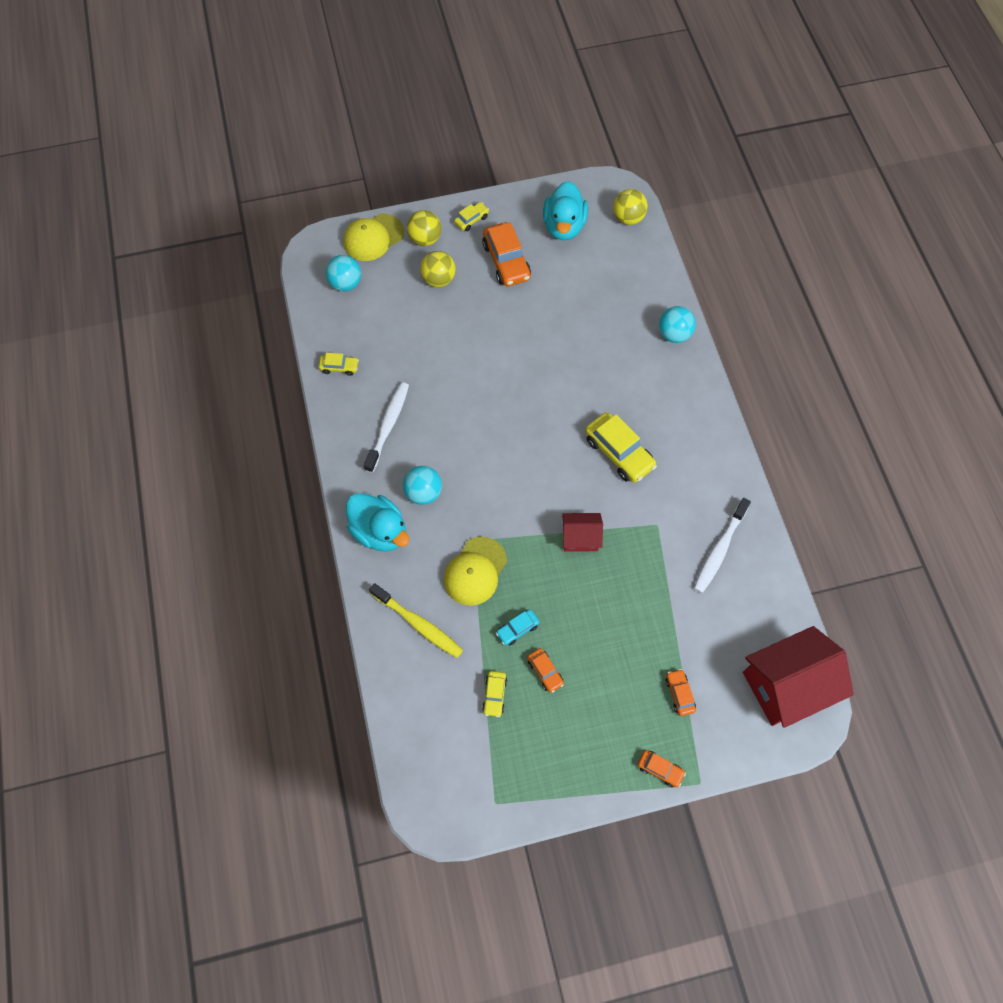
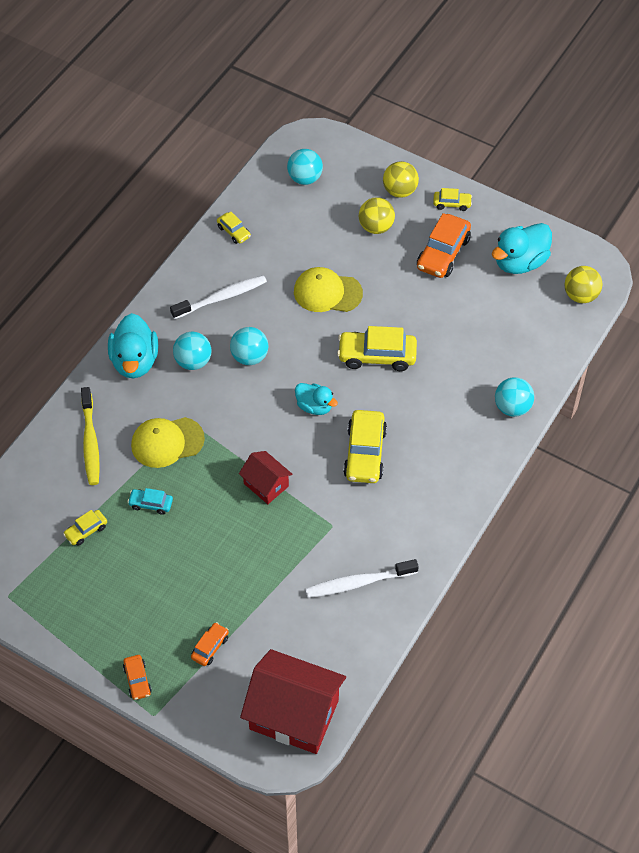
camera: 45 degrees right, 10 degrees down
yellow cap [343,214,404,261] -> yellow cap moved to [294,267,363,312]
orange car [527,648,564,693] -> none
none -> turquoise ball [230,327,269,365]
none -> turquoise duck [295,383,338,415]
none -> yellow car [337,326,417,371]

